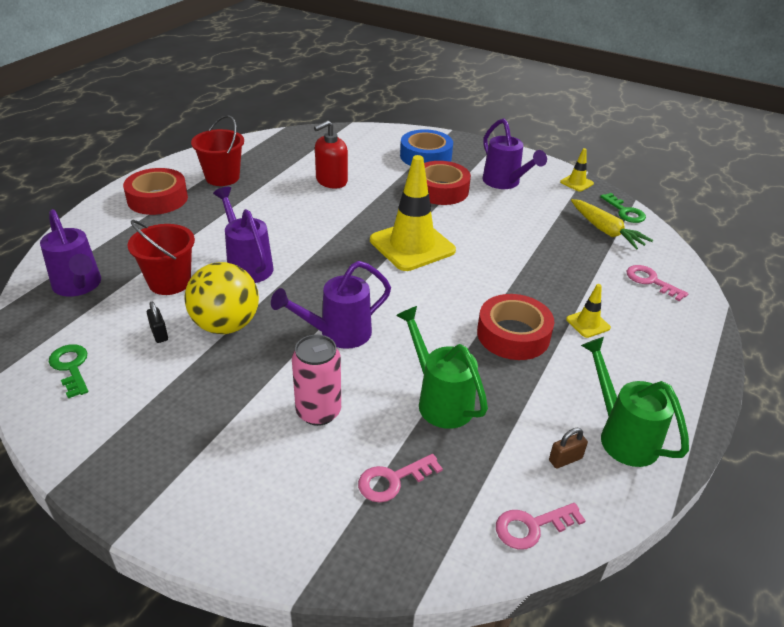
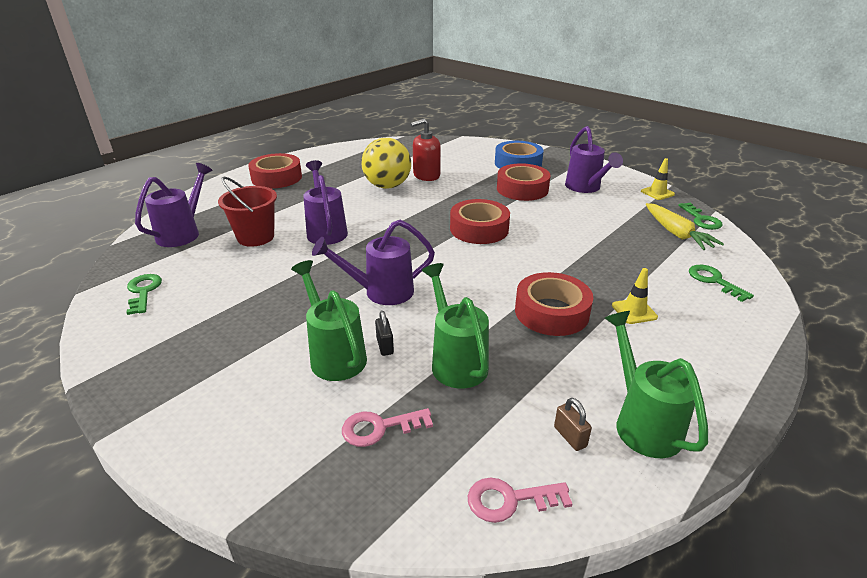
camera: 15 degrees right, 5 degrees down
purple watering can [40,209,101,297] -> purple watering can turned 135 degrees counterclockwise [135,163,212,247]
black padlock [147,302,168,343] -> black padlock moved to [375,311,394,356]
yellow ball [185,262,259,334] -> yellow ball moved to [361,138,411,189]
red bucket [191,115,244,186] -> none
pink can [292,334,341,426] -> green watering can [291,260,367,381]
yellow traffic cone [370,155,456,271] -> red tape [450,199,510,244]
brown padlock [549,428,588,468] -> brown padlock turned 75 degrees clockwise [554,398,592,451]
pink key [627,265,688,301] -> green key [689,265,754,302]

